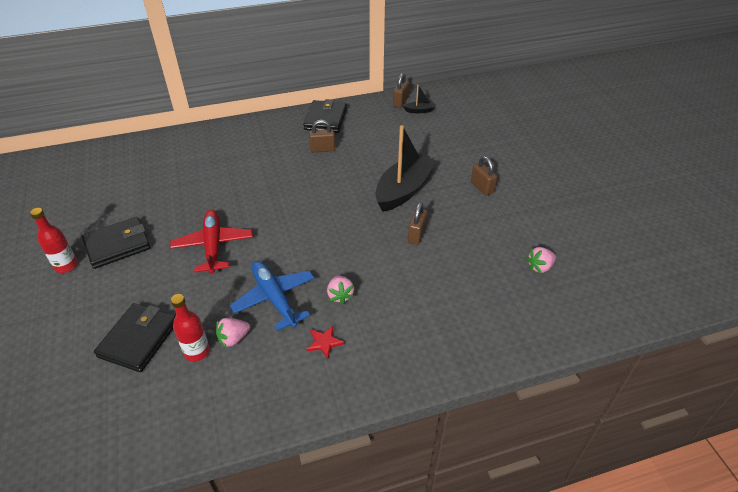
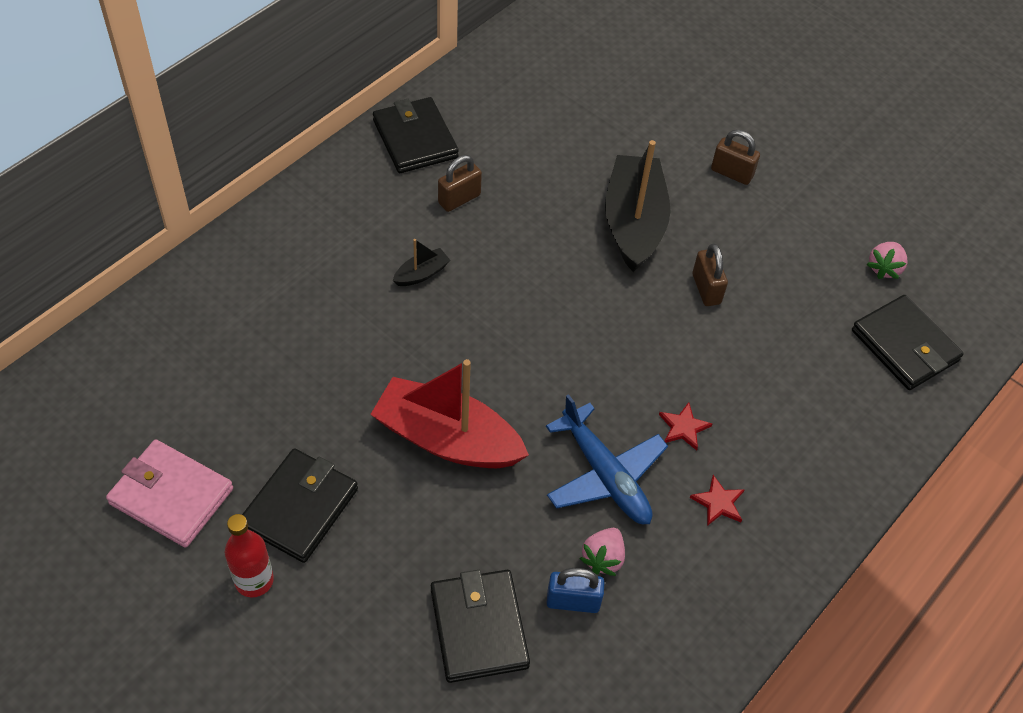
camera: 35 degrees left, 10 degrees up
red plane [170,210,253,274] -> red boat [370,359,529,468]
red bottle [171,294,210,362] -> blue padlock [547,568,605,613]
blue plane [230,261,315,331] -> blue plane turned 150 degrees counterclockwise [546,394,668,524]
pink strawberry [327,275,354,305] -> red star [659,402,712,451]
brown padlock [393,73,409,108] -> none
black boat [403,84,435,113] -> black boat moved to [393,239,450,286]
none -> pink wallet [106,440,233,548]
none -> black wallet [852,295,963,390]

